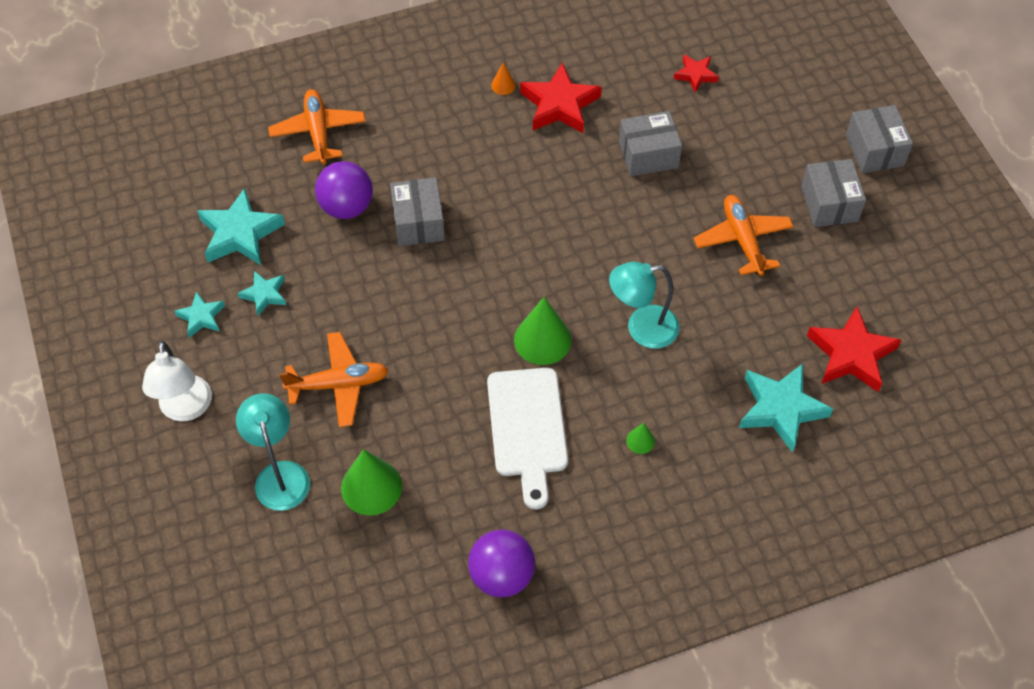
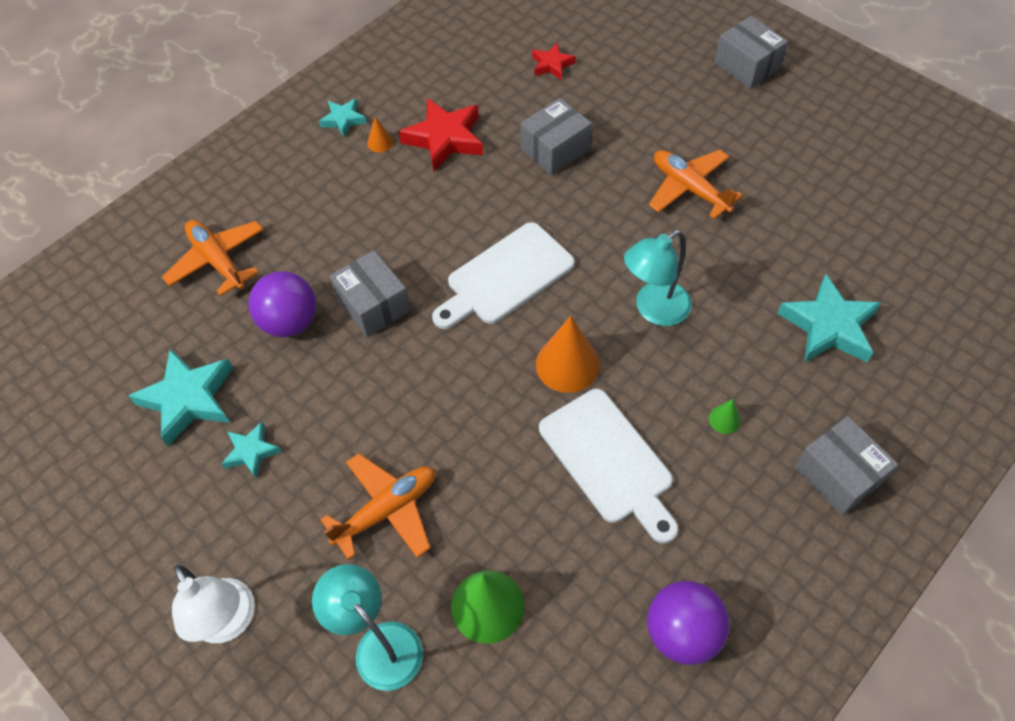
camera: 25 degrees left, 0 degrees up
turquoise star [174,291,225,338] -> turquoise star moved to [319,98,367,137]
green cone [514,297,572,365] -> orange cone [536,316,600,393]
grey box [801,159,866,227] -> grey box moved to [795,416,898,516]
red star [807,307,901,392] -> none
none -> white cutting board [432,222,575,329]

